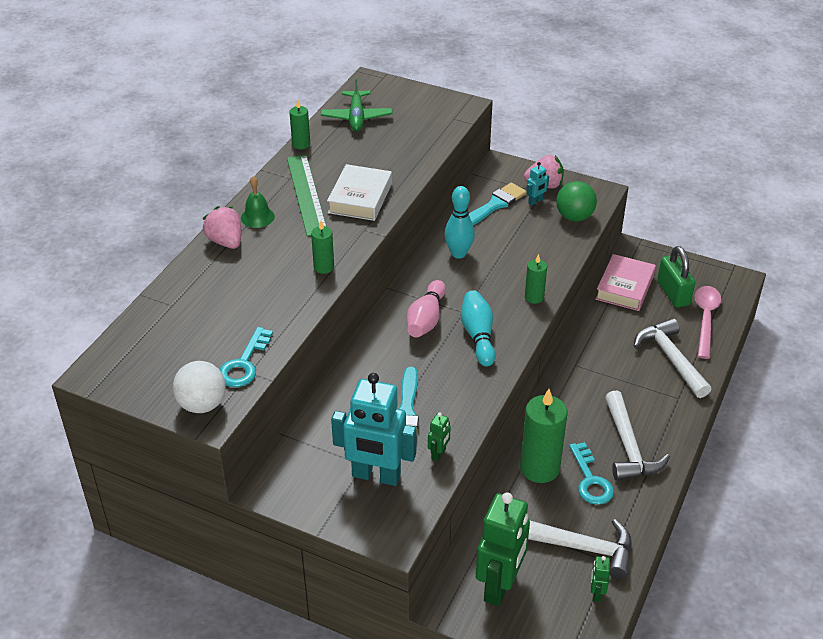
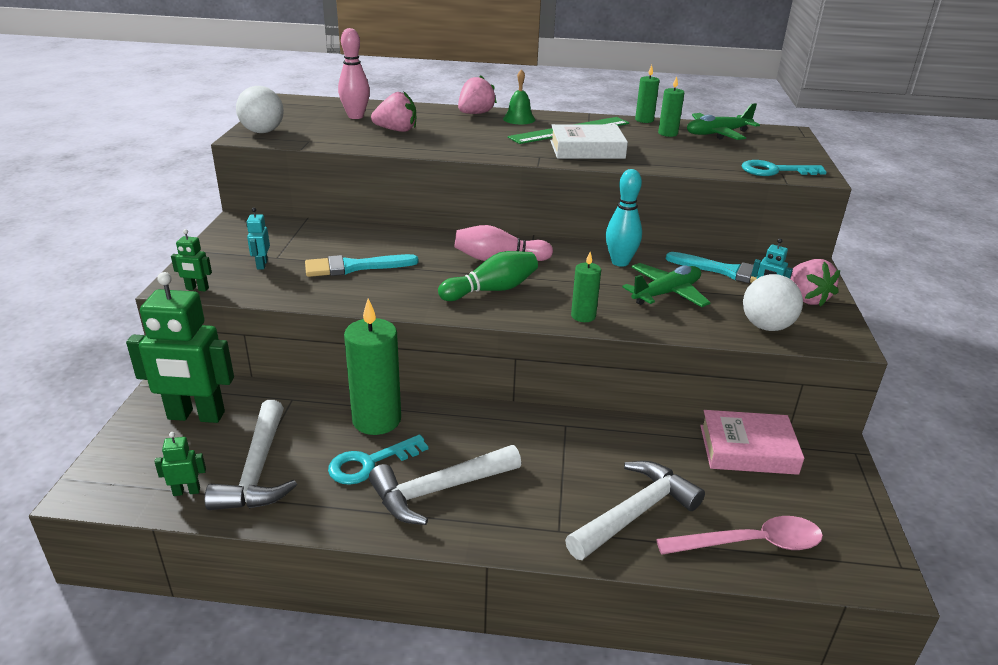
camera: 70 degrees right, 10 degrees down
turquoise key [219,327,273,387] -> turquoise key moved to [741,160,827,176]
green candle [311,221,334,274] -> green candle moved to [658,76,684,137]
turquoise robot [331,373,416,486] -> turquoise robot [246,208,270,269], size x0.42
green robot [428,413,451,461] -> green robot moved to [171,229,212,292]
turquoise bowling pin [461,290,496,367] -> green bowling pin [438,251,538,301]
green ball [556,181,597,221] -> white ball [743,274,803,331]
green padlock [657,246,695,307] -> none
none -> pink bowling pin [338,28,370,119]
none -> pink strawberry [371,91,416,132]
none -> green plane [622,263,711,307]

